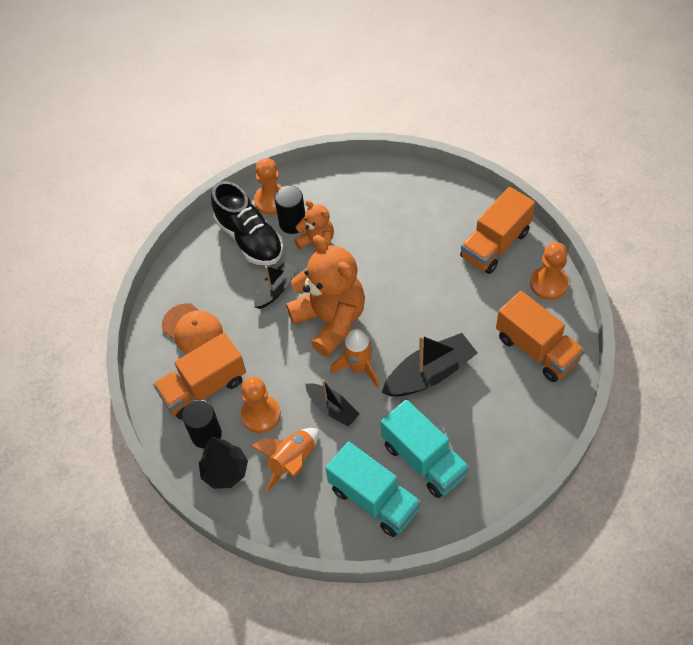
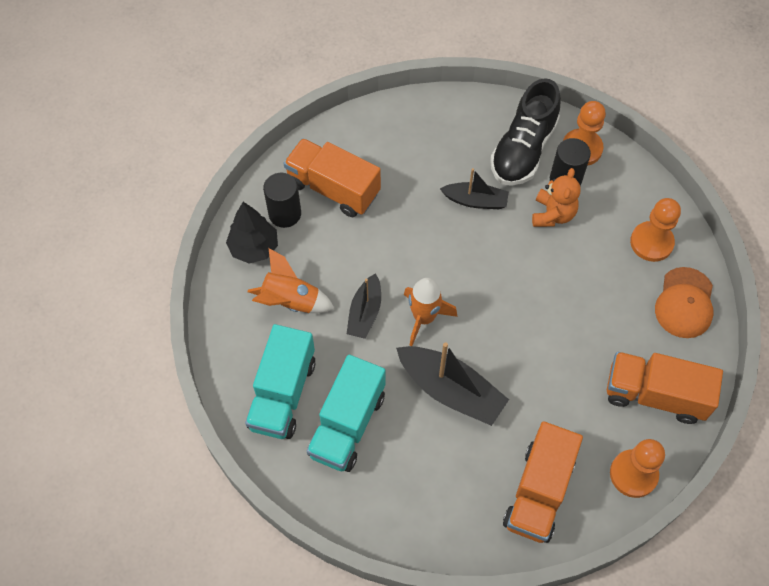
camera: 60 degrees right, 5 degrees up
orange cap [162,303,223,354] -> orange cap moved to [655,267,713,338]
orange pawn [241,377,281,433] -> orange pawn moved to [630,198,681,262]
orange teddy bear [286,235,365,357] -> none

